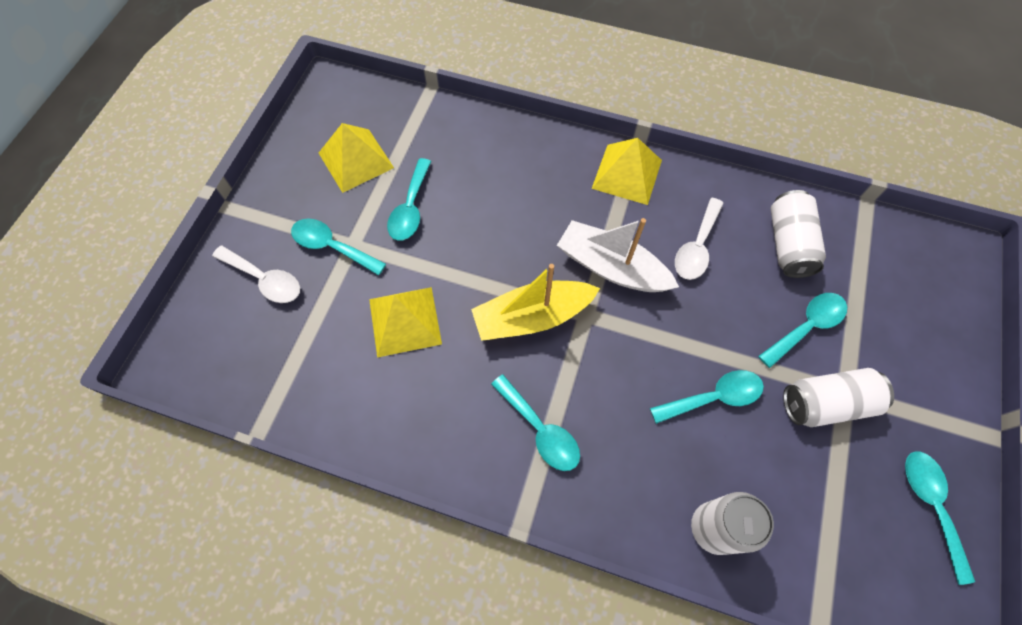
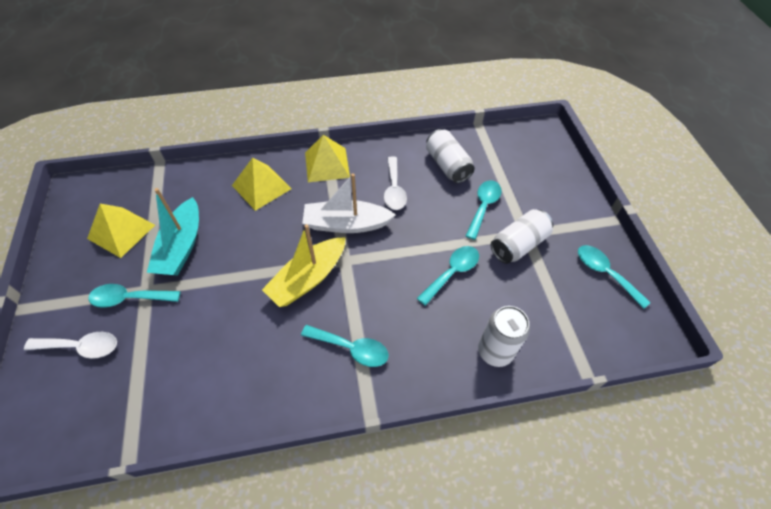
camera: 30 degrees left, 10 degrees down
yellow pyramid [369,287,442,358] -> yellow pyramid moved to [232,158,291,211]
turquoise spoon [387,158,431,240] -> turquoise boat [147,188,199,276]

